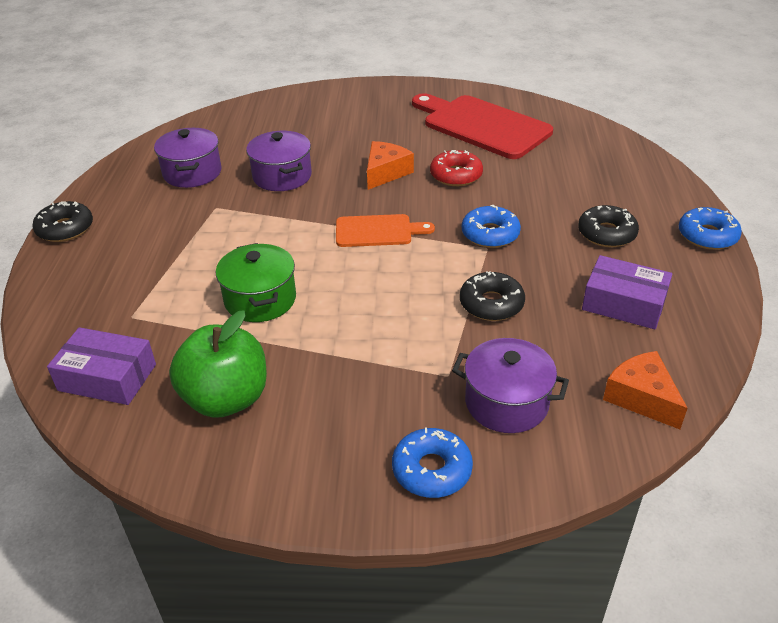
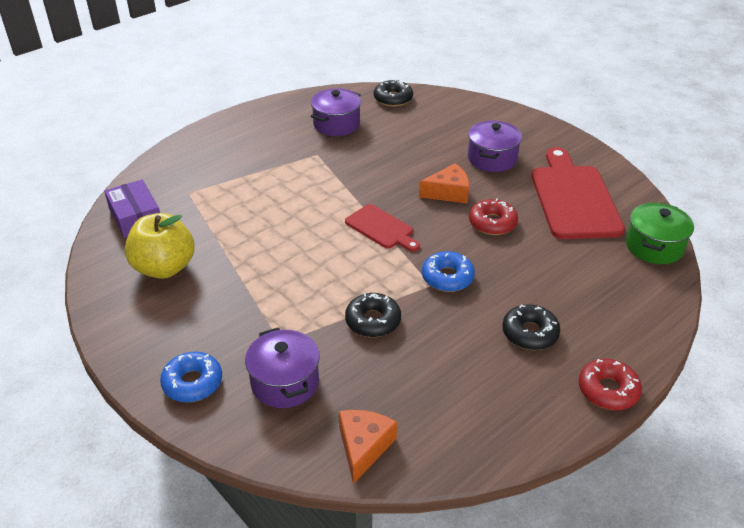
camera: 45 degrees right, 0 degrees up
black donut [32,201,93,242] -> black donut moved to [374,79,413,107]
green apple [169,310,267,418] -> yellow apple [125,213,195,279]
green pot [216,243,296,322] -> green pot moved to [626,203,694,264]
purple pot [246,131,312,191] -> purple pot moved to [468,121,522,172]
orange cutting board [336,214,435,247] -> red cutting board [345,204,420,252]
purple box [582,255,672,329] -> none
blue donut [678,207,742,250] -> red donut [578,359,642,410]

